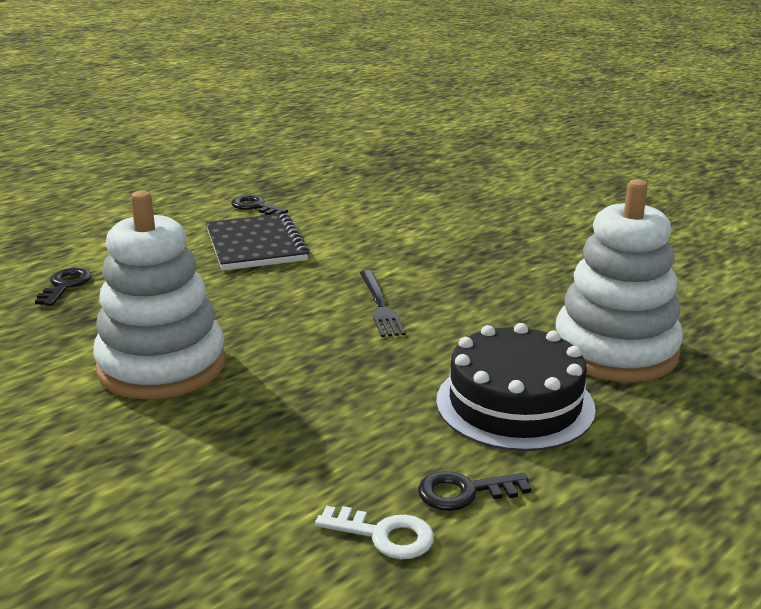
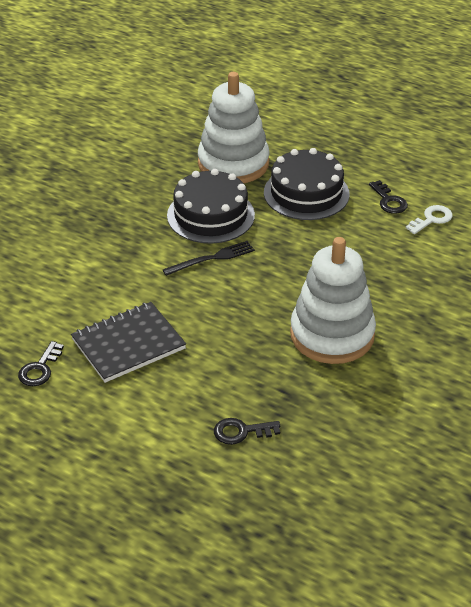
camera: 105 degrees left, 15 degrees up
white key [315,506,434,559] -> white key turned 45 degrees clockwise [406,205,453,234]
none -> black cake [167,169,255,244]

